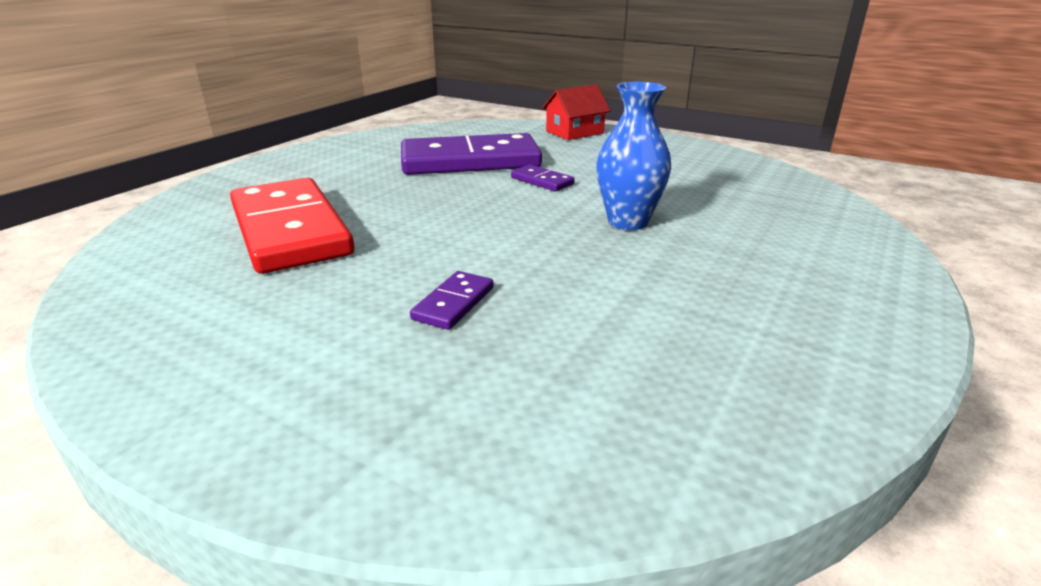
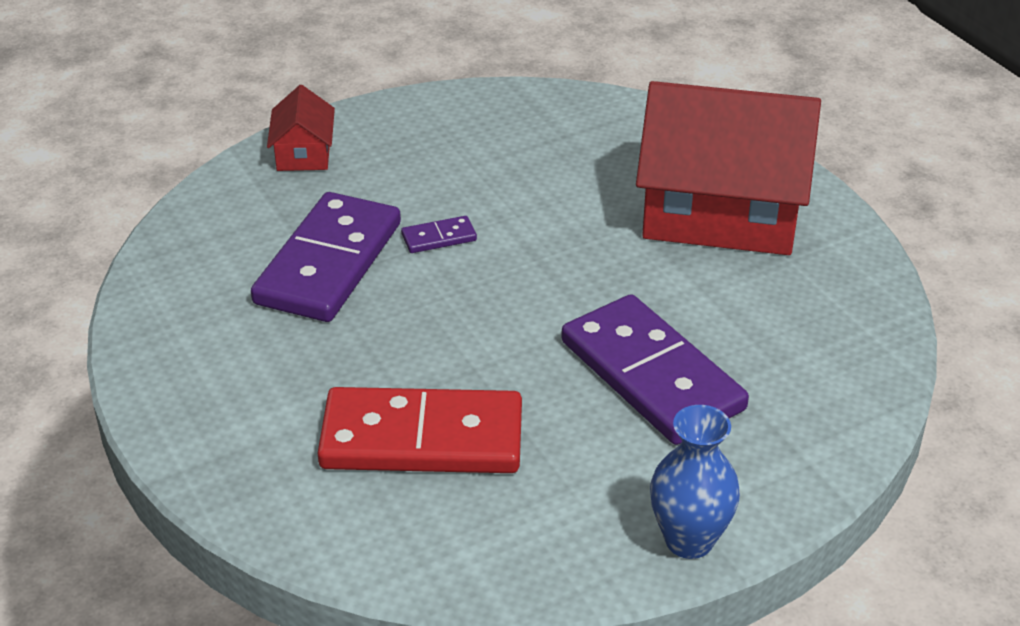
camera: 60 degrees left, 10 degrees up
purple domino [410,271,494,330] -> purple domino [561,294,749,445], size x2.43
blue vase [596,82,671,230] -> blue vase moved to [650,405,740,559]
none -> red house [636,81,821,255]

